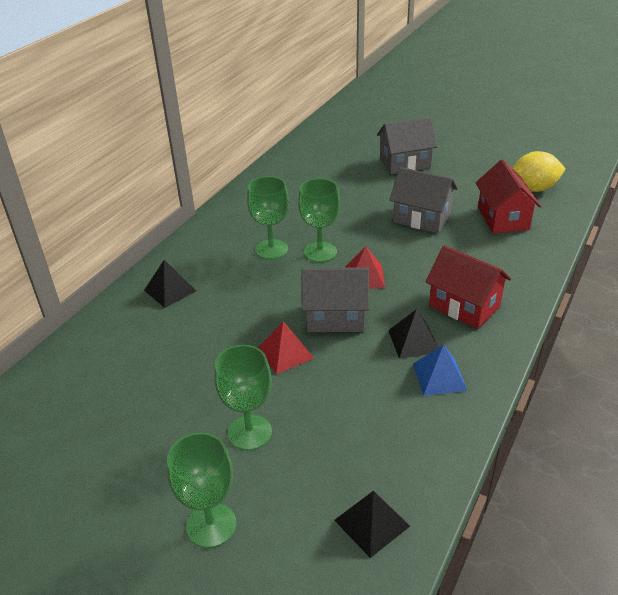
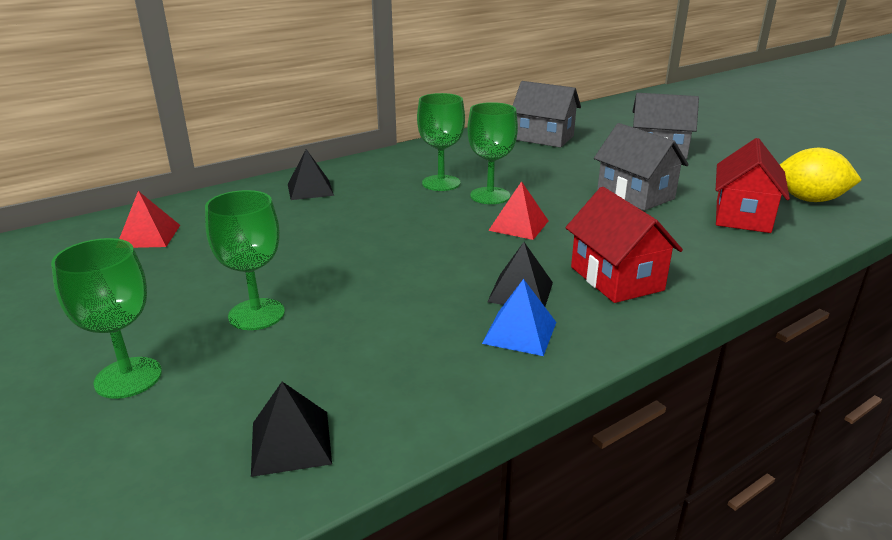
camera: 25 degrees right, 10 degrees down
red pyramid [258,321,314,374] -> red pyramid moved to [119,191,180,248]
grey house [302,267,369,332] -> grey house moved to [512,81,581,148]

